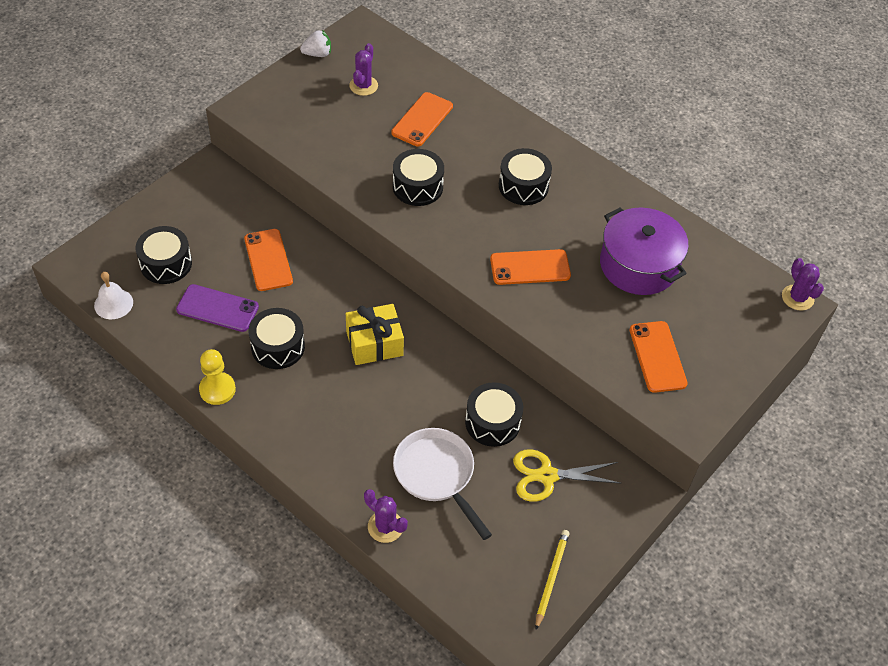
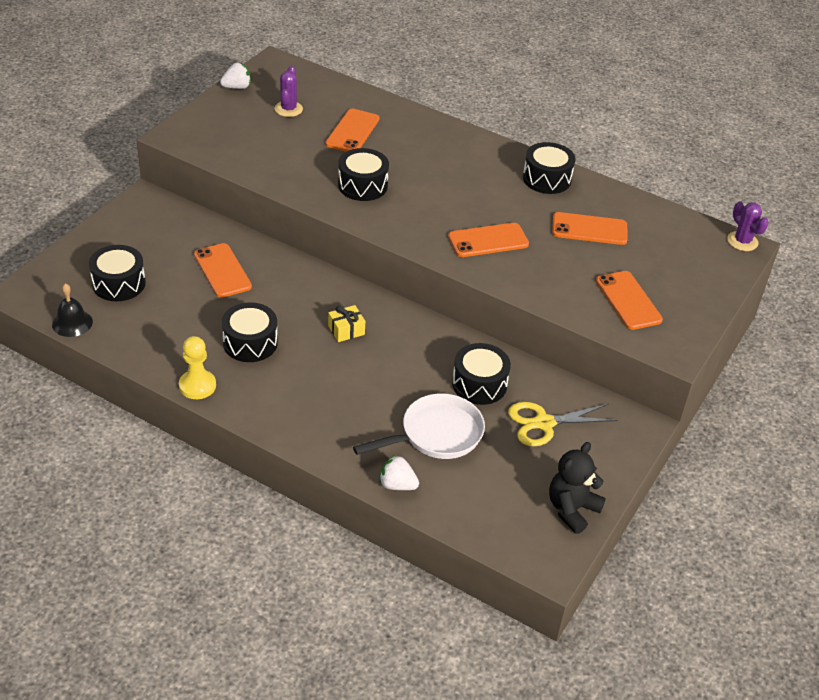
camera: 10 degrees left, 10 degrees down
white bell [94,272,133,319] -> black bell [52,283,93,337]
purple phone [176,284,259,332] -> none
yellow gift [346,304,404,365] -> yellow gift [328,305,365,342], size x0.59
purple cactus [364,489,408,543] -> white strawberry [379,455,419,490]
white pan [393,428,492,540] -> white pan turned 105 degrees clockwise [353,393,485,459]
black drum [499,148,552,205] -> black drum moved to [523,142,576,194]
yellow pencil [535,530,570,630] -> black teddy bear [549,442,606,534]
purple pot [600,207,689,295] -> orange phone [552,212,628,245]

